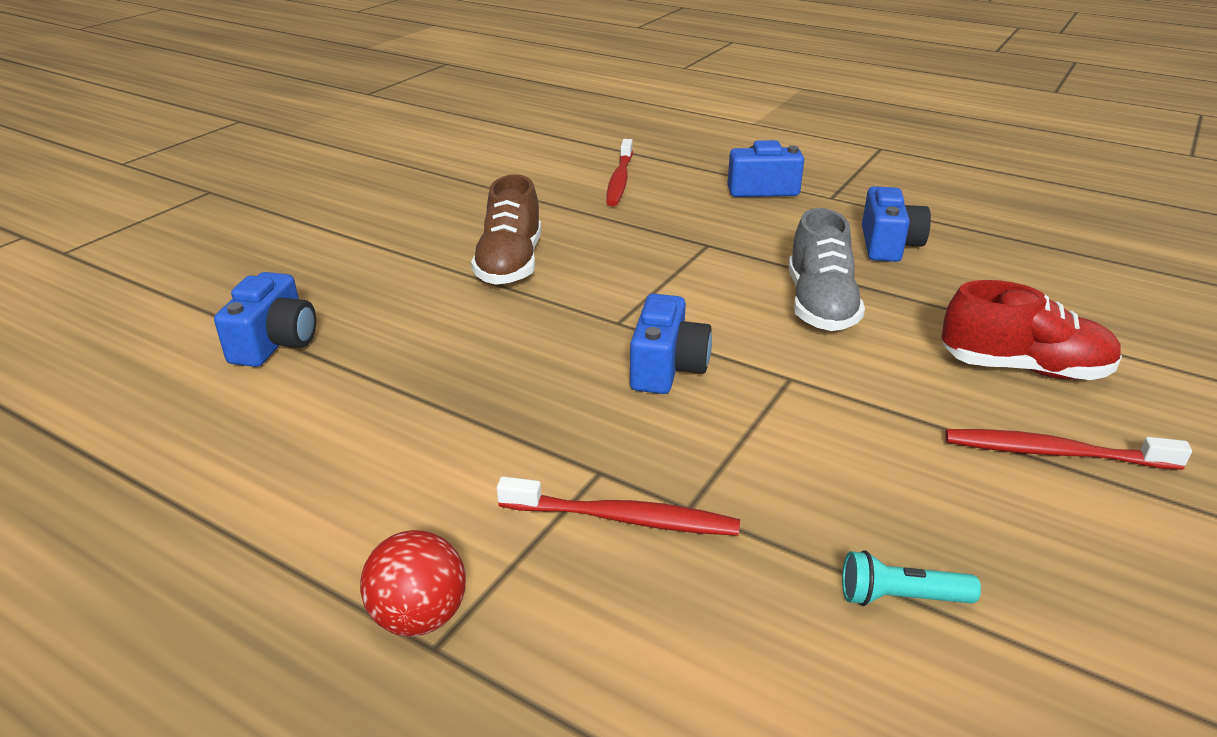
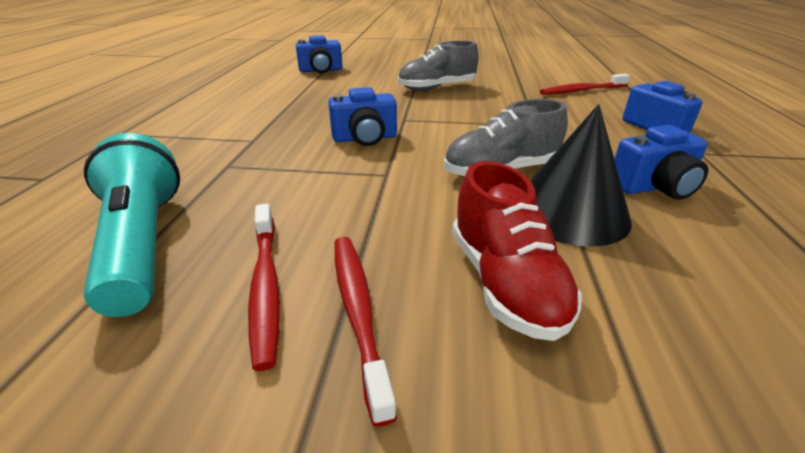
camera: 65 degrees right, 0 degrees up
red ball [360,530,466,637] -> none
brown shoe [471,174,541,285] -> grey shoe [398,41,479,91]
red toothbrush [497,476,740,536] -> red toothbrush moved to [248,204,280,371]
turquoise flashlight [842,550,981,606] -> turquoise flashlight [84,133,180,317], size x2.21
none -> black cone [530,104,632,247]

